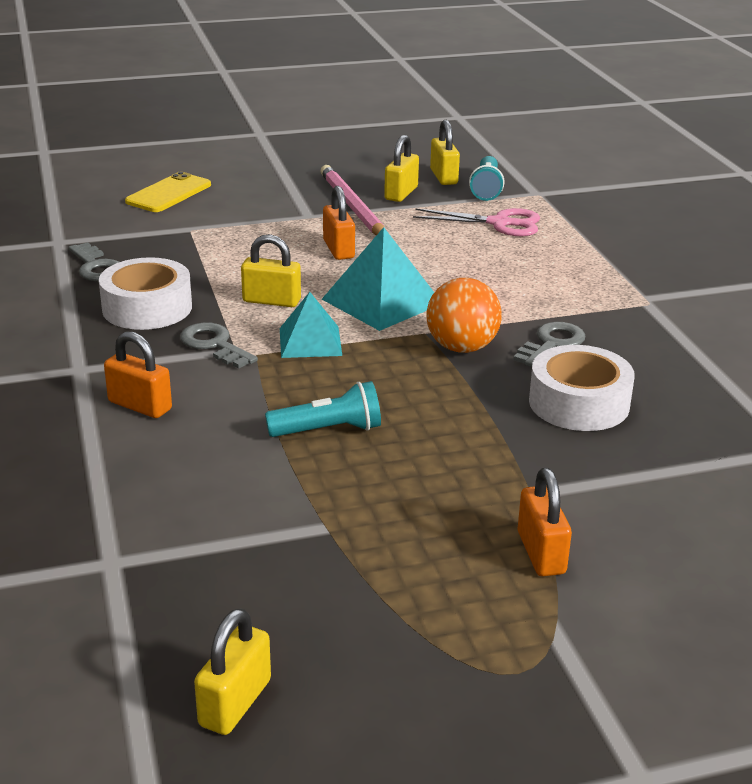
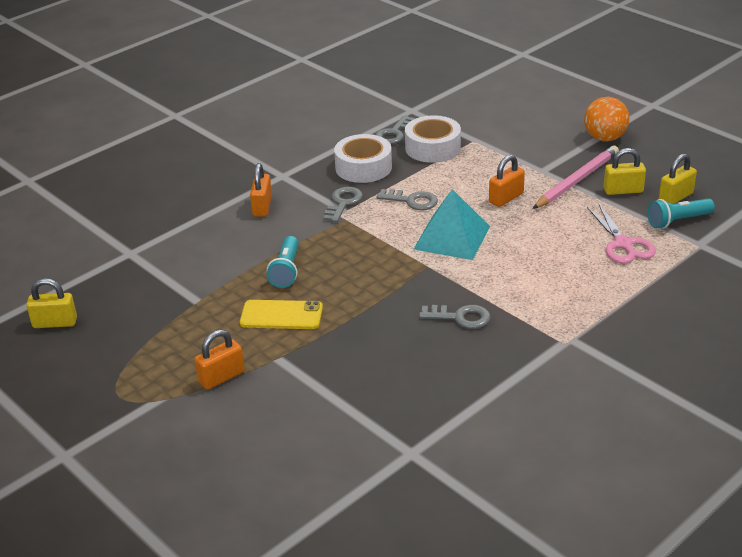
camera: 65 degrees right, 5 degrees up
yellow phone [125,172,211,212] -> yellow phone moved to [240,300,323,329]
yellow padlock [241,234,301,307] -> grey key [377,189,438,210]
turquoise flashlight [265,381,381,437] -> turquoise flashlight turned 45 degrees clockwise [267,236,299,288]
turquoise pyramid [280,292,342,358] -> none
orange ball [426,278,502,353] -> orange ball moved to [584,97,629,142]
white tape [529,345,635,431] -> white tape moved to [405,115,461,163]

